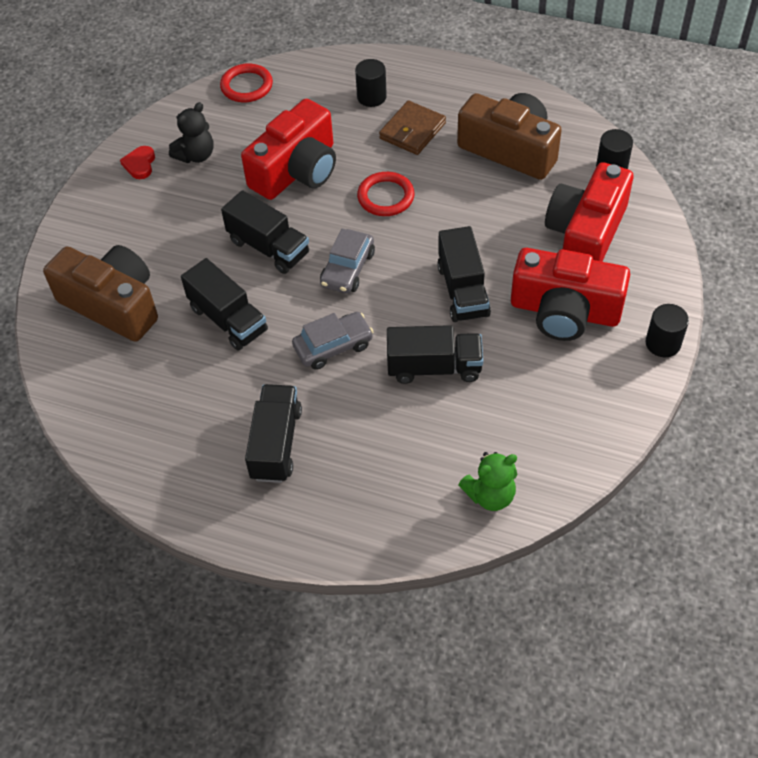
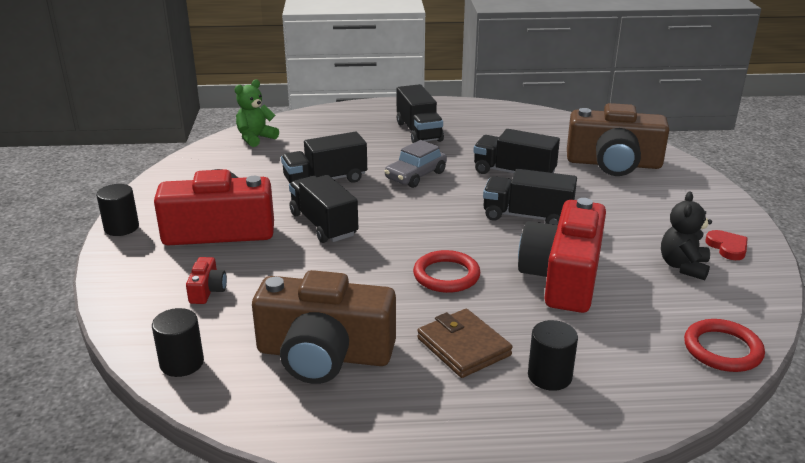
camera: 155 degrees right, 25 degrees down
grey car [320,229,375,293] -> none
brown wallet [379,101,446,155] -> brown wallet turned 45 degrees counterclockwise [417,309,513,378]
red camera [545,162,633,262] -> red camera [186,257,227,304], size x0.41

